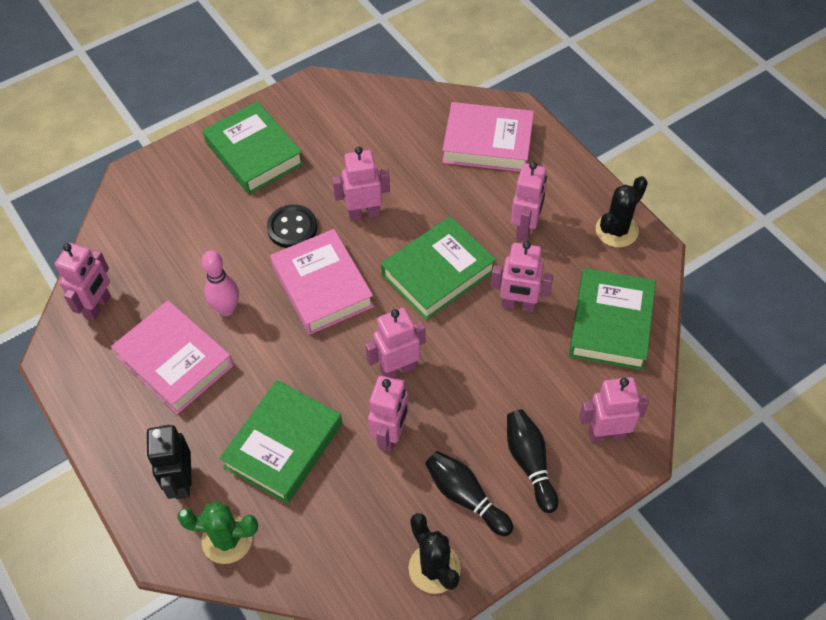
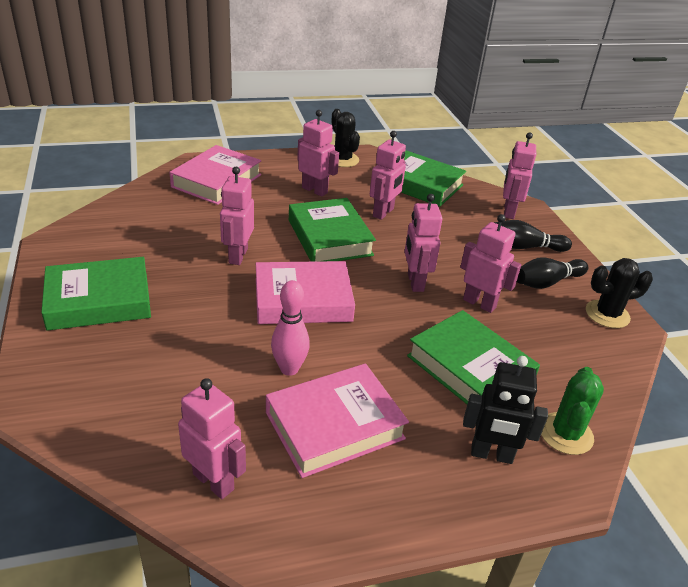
camera: 75 degrees left, 20 degrees down
black button [267,204,317,248] -> none

